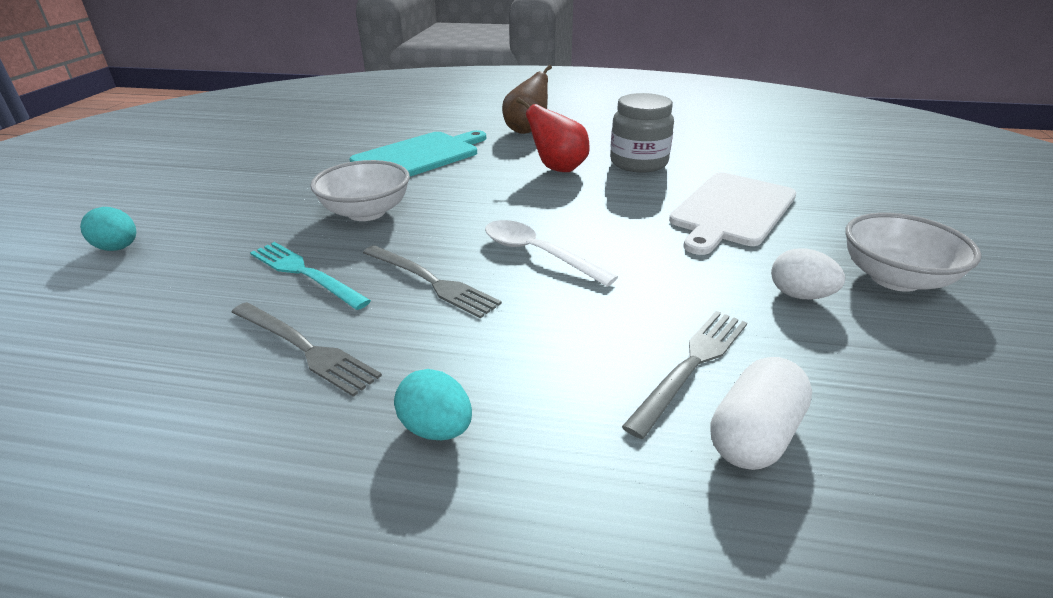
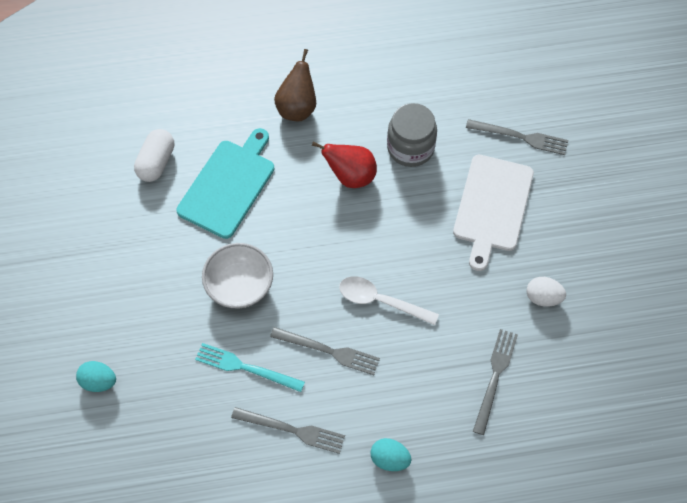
camera: 20 degrees left, 30 degrees up
white capsule [710,357,812,470] -> white capsule moved to [134,129,174,182]
white bowl [845,213,981,292] -> none
none -> grey fork [466,119,569,155]

